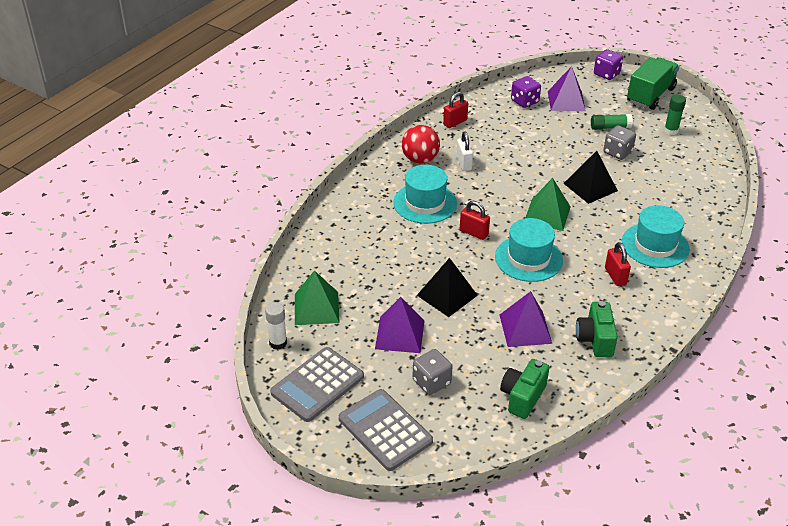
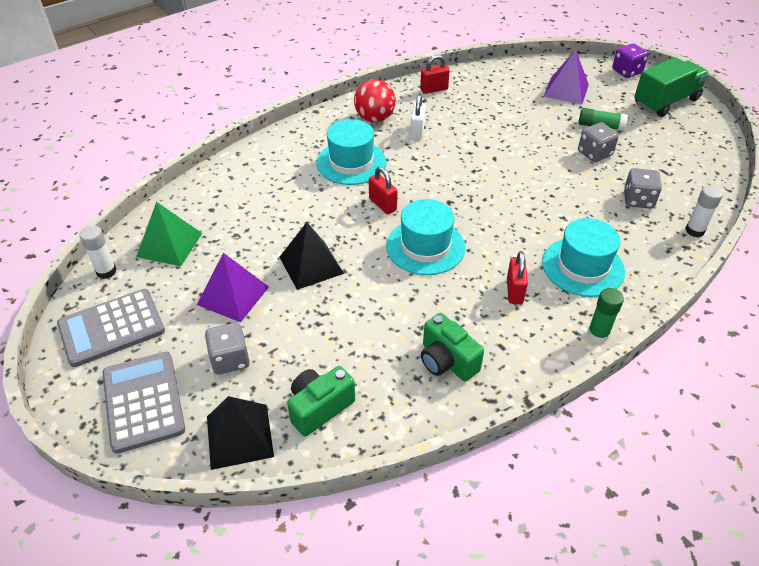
camera: 20 degrees right, 5 degrees up
purple pyramid [500,291,552,347] -> none
purple dice [511,76,541,108] -> none
green pyramid [525,178,571,231] -> none
black pyramid [563,151,618,204] -> black pyramid moved to [207,396,274,470]
green camera [576,301,618,357] -> green camera turned 60 degrees counterclockwise [421,313,484,381]
green glue stick [664,95,686,135] -> green glue stick moved to [587,288,624,343]
none -> grey dice [624,168,662,209]
none -> white glue stick [685,185,723,237]

